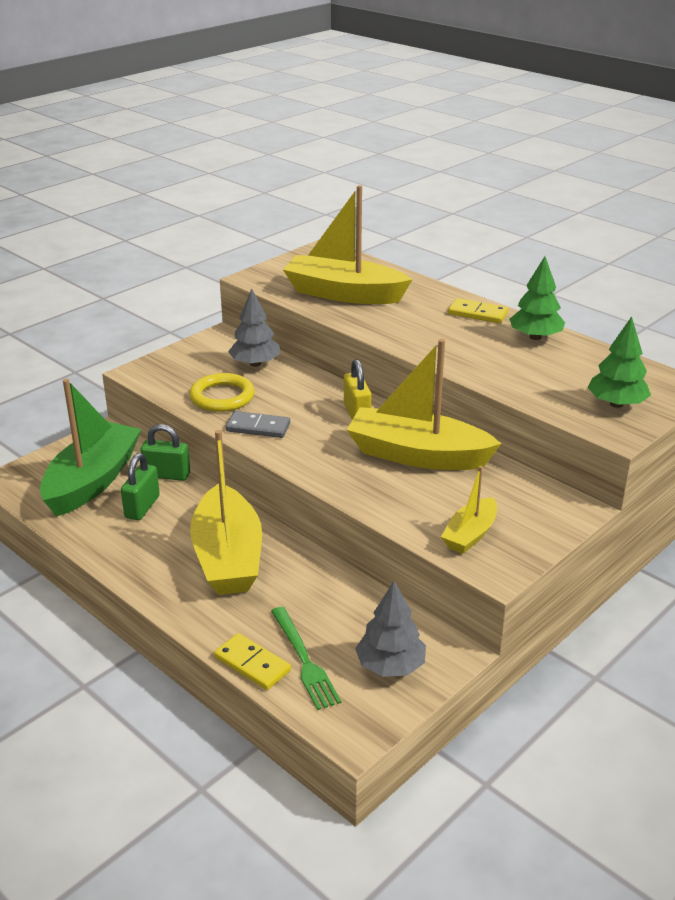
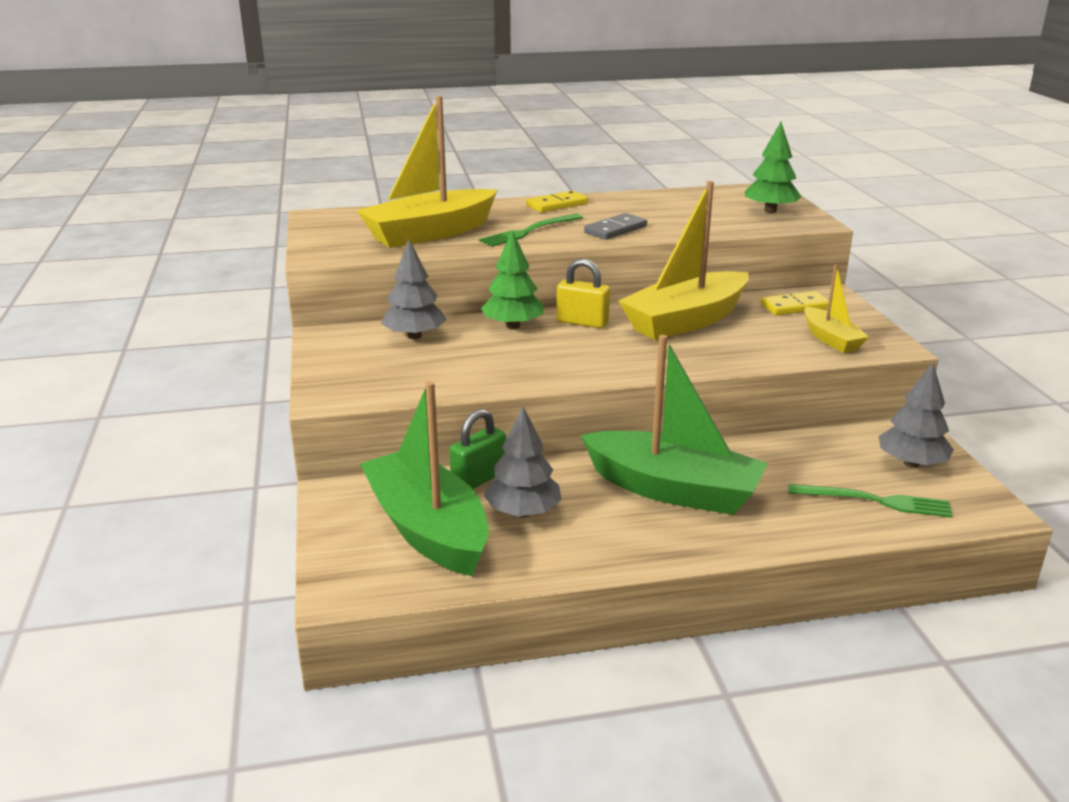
camera: 55 degrees left, 5 degrees down
green padlock [121,453,160,520] -> grey tree [484,406,561,517]
yellow ring [189,373,255,412] -> none
yellow boat [190,430,262,595] -> green boat [581,335,768,515]
yellow domino [214,633,291,690] -> yellow domino moved to [761,291,829,315]
grey domino [226,411,290,438] -> grey domino moved to [584,213,647,240]
green tree [509,256,565,340] -> green tree moved to [481,230,544,329]
none -> green fork [479,214,583,247]

